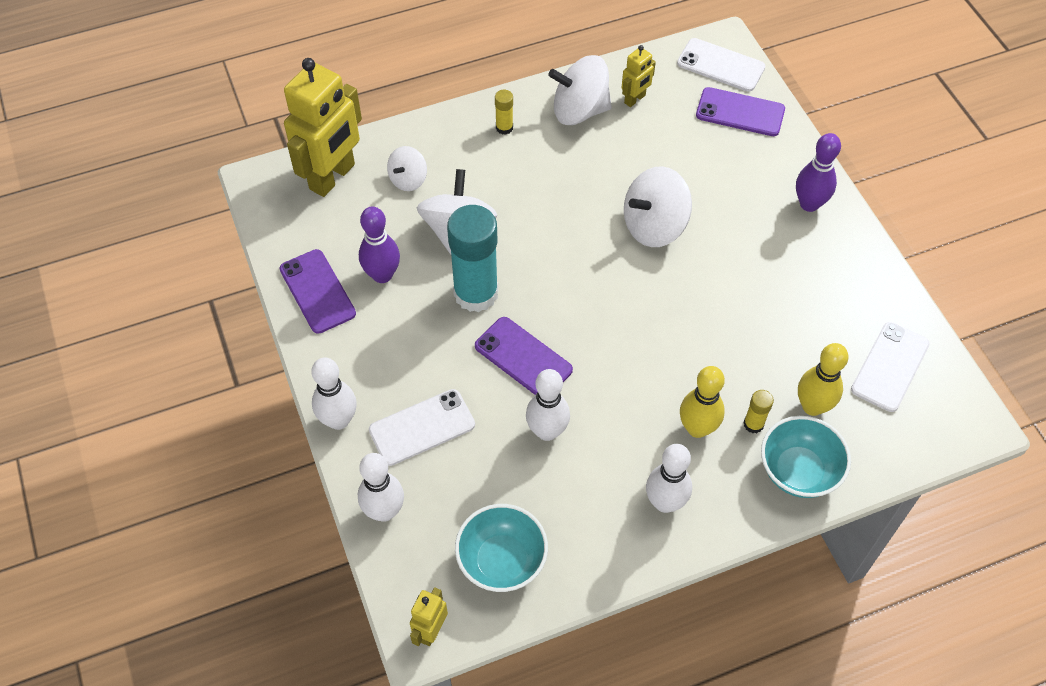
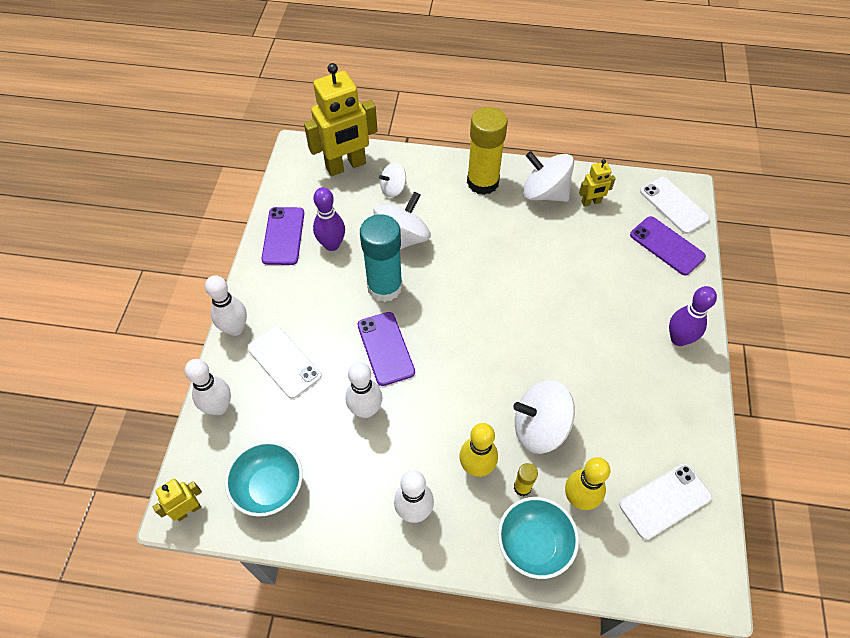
camera: 30 degrees right, 0 degrees up
white phone [369,389,475,466] -> white phone turned 45 degrees clockwise [248,326,322,399]
yellow glue stick [495,90,513,135] -> yellow glue stick [467,107,508,195], size x2.32
white spinning top [624,166,692,247] -> white spinning top moved to [513,380,575,454]

